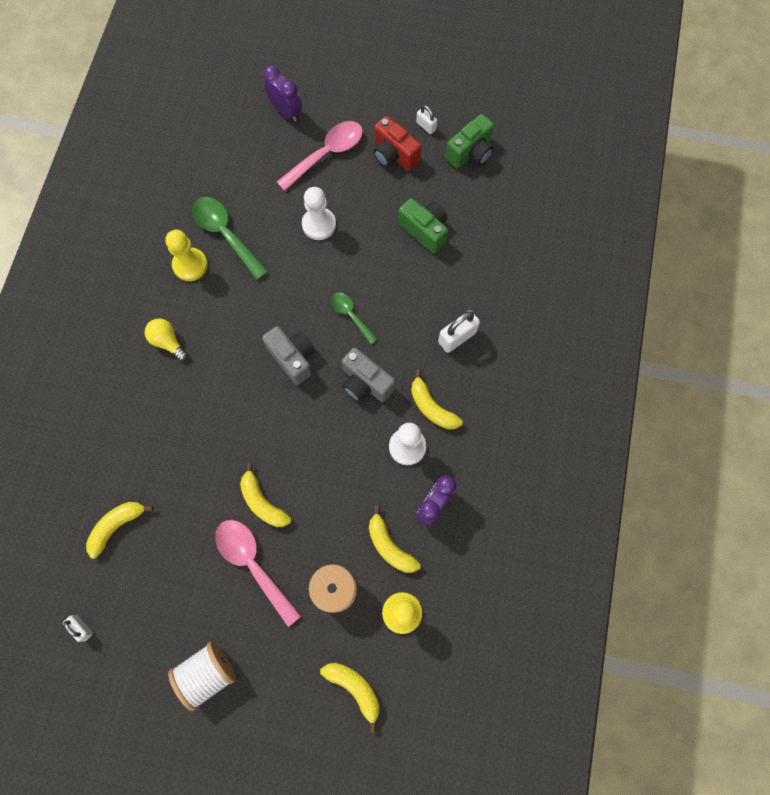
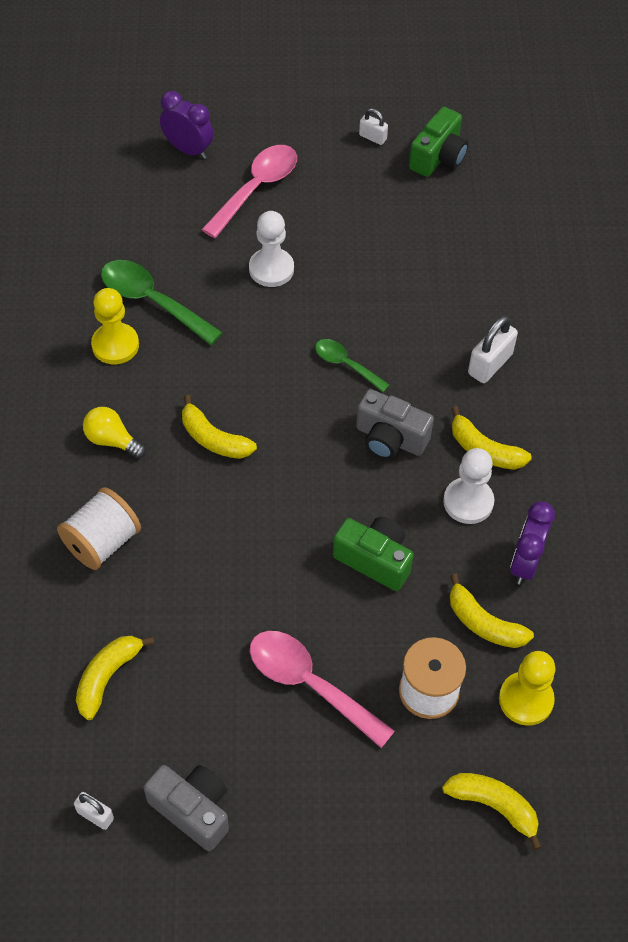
camera: 15 degrees left, 15 degrees down
white spool [168,642,236,711] -> white spool moved to [57,487,141,570]
yellow banana [240,463,291,527] -> yellow banana moved to [182,395,257,459]
grey camera [262,326,315,385] -> grey camera moved to [144,765,229,851]
red camera [373,116,421,171] -> none
green camera [398,198,448,254] -> green camera moved to [333,517,414,591]

